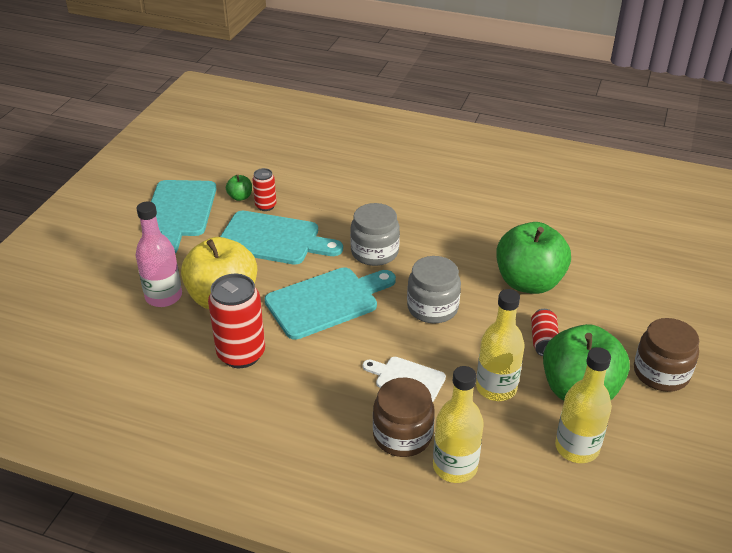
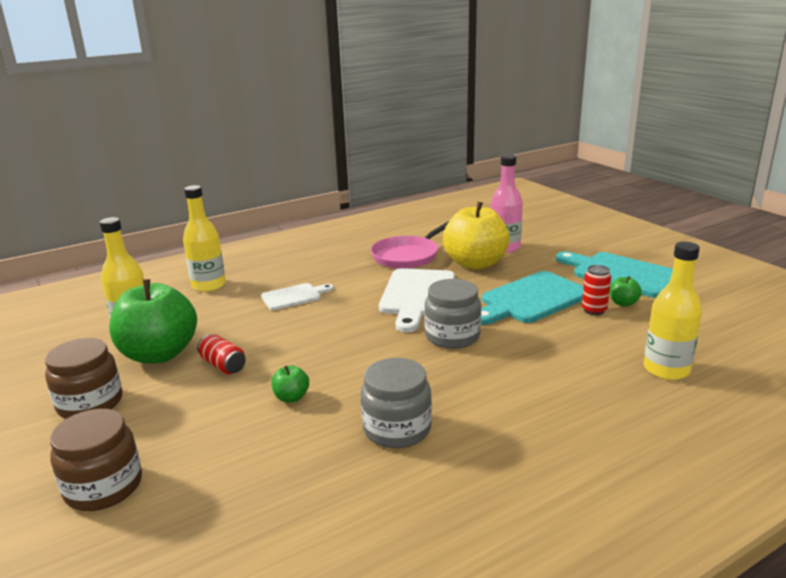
camera: 130 degrees right, 15 degrees down
red can [208,274,265,368] -> pink pan [370,221,449,269]
turquoise cutting board [265,267,396,340] -> white cutting board [379,268,455,332]
brown jar [373,378,435,457] -> brown jar moved to [50,409,142,511]
grey jar [407,256,461,324] -> grey jar moved to [361,358,432,448]
yellow bottle [476,289,525,401] -> yellow bottle moved to [643,242,702,380]
green apple [496,222,571,294] -> green apple [271,365,309,402], size x0.41

